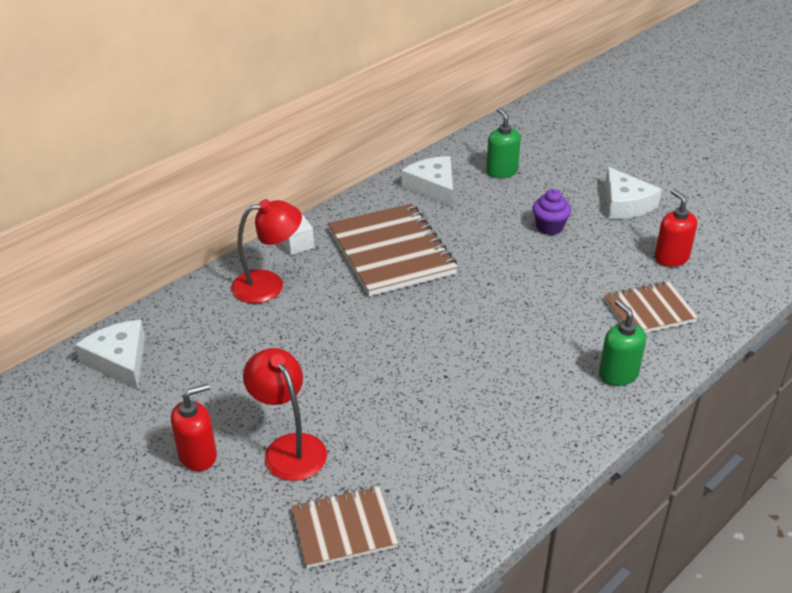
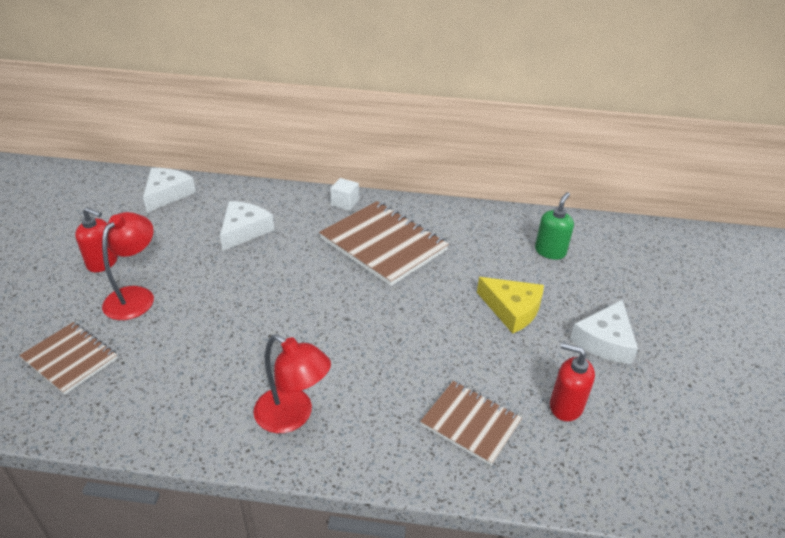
camera: 50 degrees right, 0 degrees up
red lamp [231,199,302,303] -> red lamp moved to [254,334,331,433]
brown notebook [328,203,458,296] -> brown notebook turned 75 degrees counterclockwise [319,201,449,286]
white cheese [401,156,453,207] -> white cheese moved to [220,201,274,251]
purple cupcake [532,189,571,235] -> yellow cheese [477,277,544,334]
green soap dispenser [599,299,646,386] -> none
red soap dispenser [654,189,697,267] -> red soap dispenser turned 90 degrees counterclockwise [550,342,595,421]

